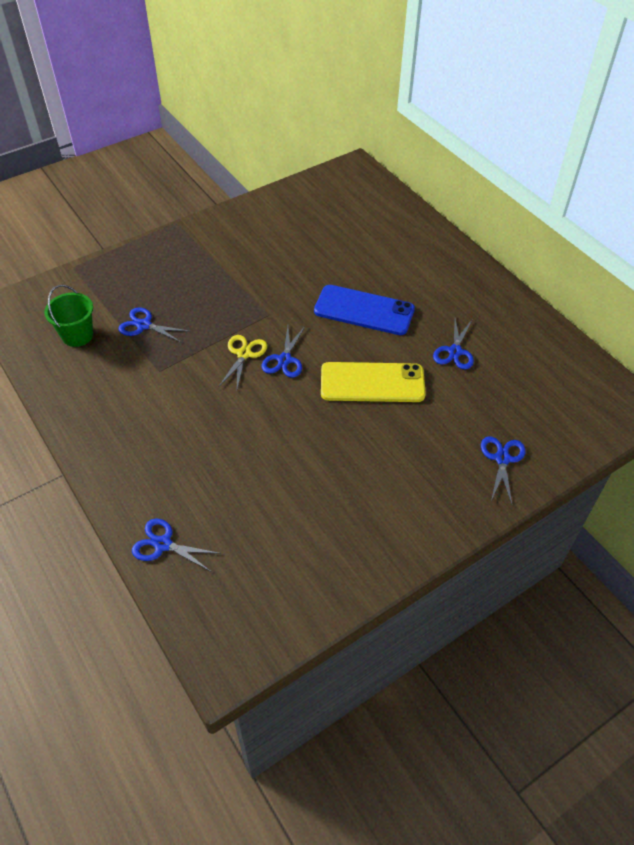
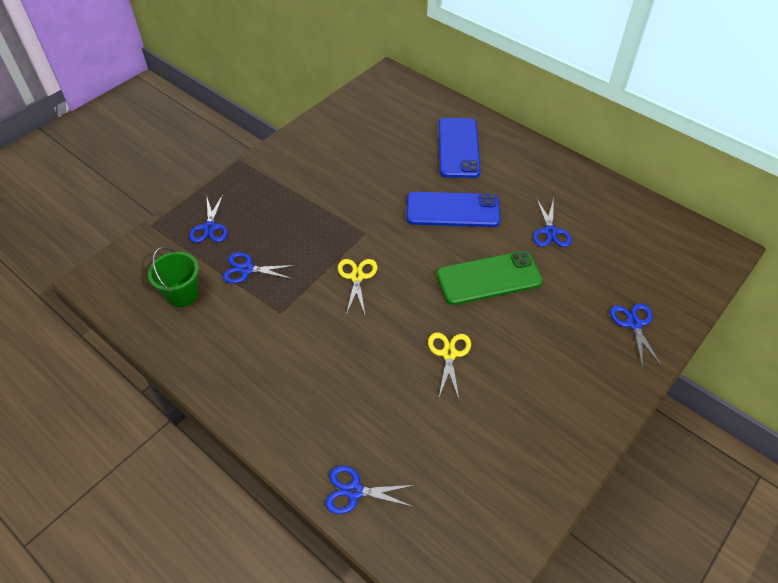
camera: 15 degrees left, 0 degrees up
blue scissors [262,326,305,378] -> blue scissors moved to [189,195,228,243]
yellow phone [321,362,426,402] -> green phone [436,251,543,305]
none -> yellow scissors [428,332,471,399]
none -> blue phone [438,118,481,178]

